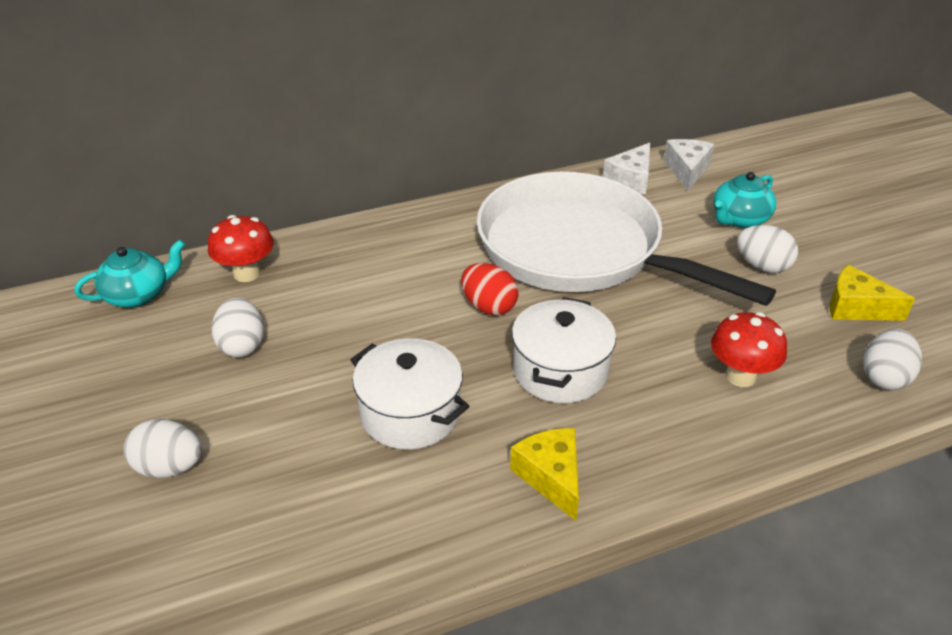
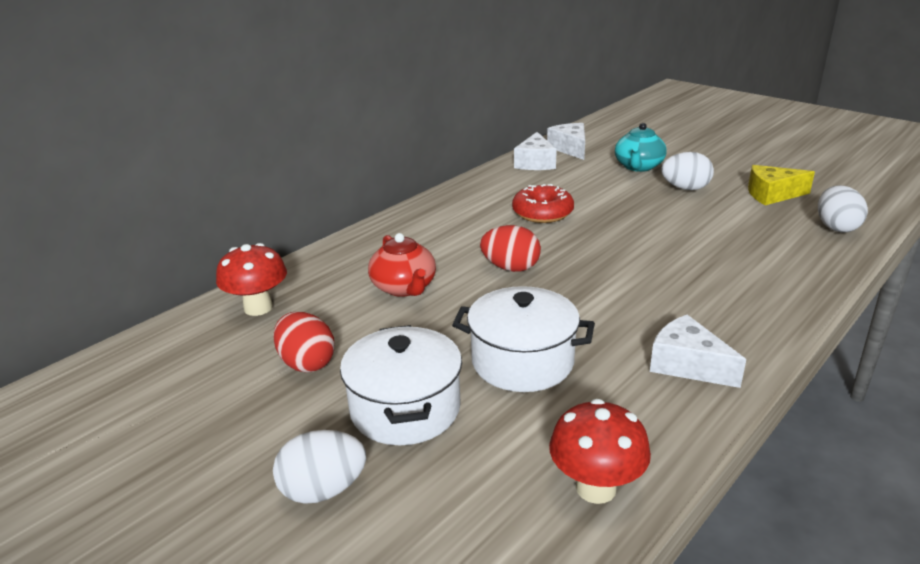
camera: 25 degrees left, 10 degrees down
turquoise teapot [75,240,185,308] -> none
white egg [212,298,264,357] -> red egg [273,312,335,373]
white pan [477,172,776,306] -> red donut [512,184,574,223]
yellow cheese [510,428,579,521] -> white cheese [650,315,746,388]
white pot [512,297,616,403] -> white pot moved to [340,325,462,445]
red mushroom [711,312,787,387] -> red mushroom moved to [549,399,651,504]
none -> red teapot [368,233,436,297]

